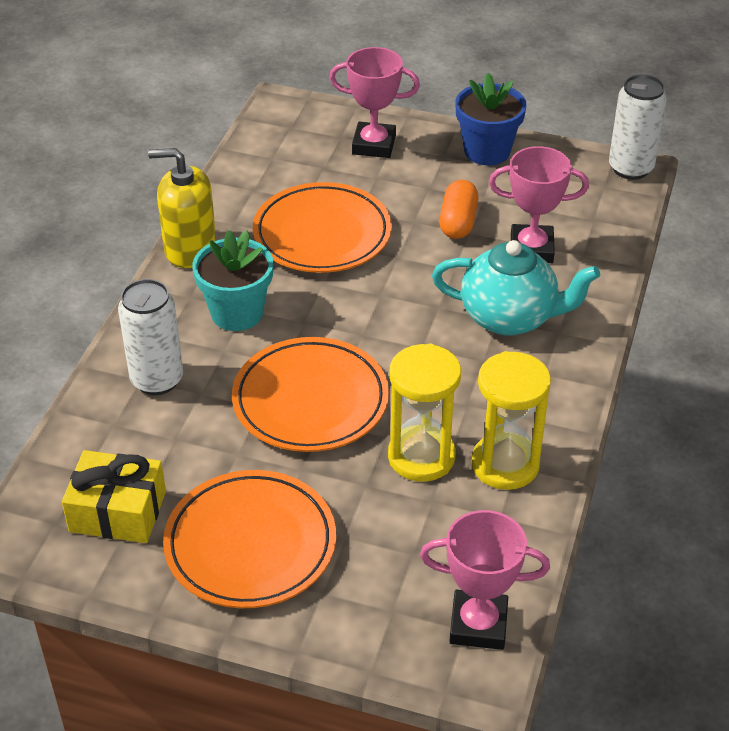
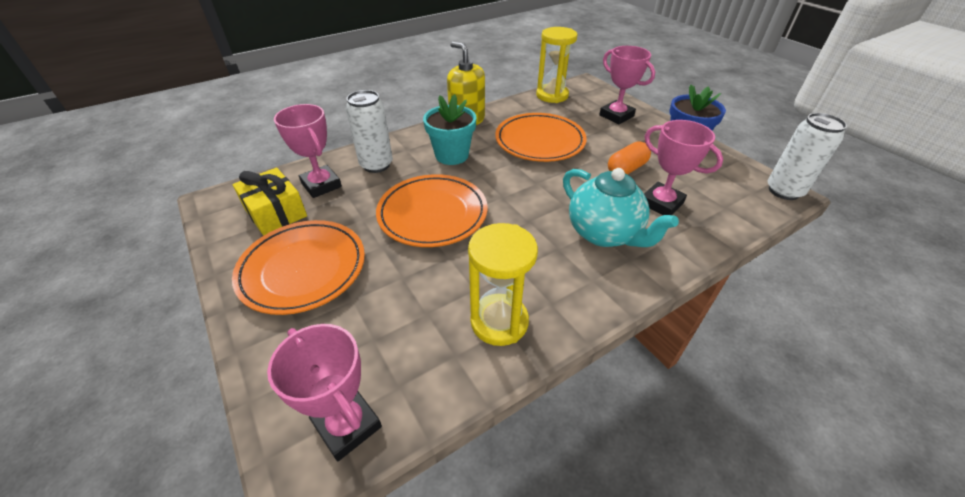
camera: 40 degrees right, 0 degrees up
yellow hourglass [388,343,461,482] -> yellow hourglass moved to [536,27,578,103]
none -> pink trophy [274,104,342,198]

